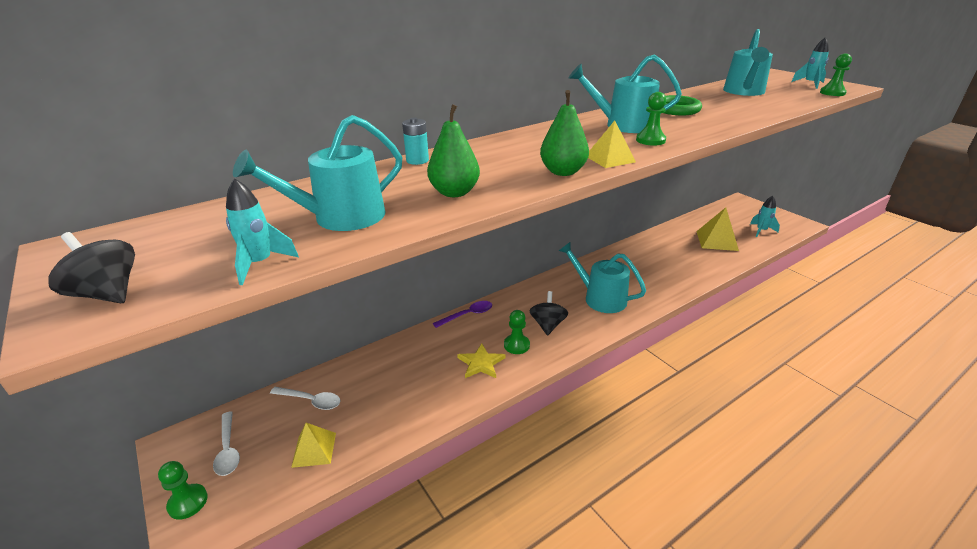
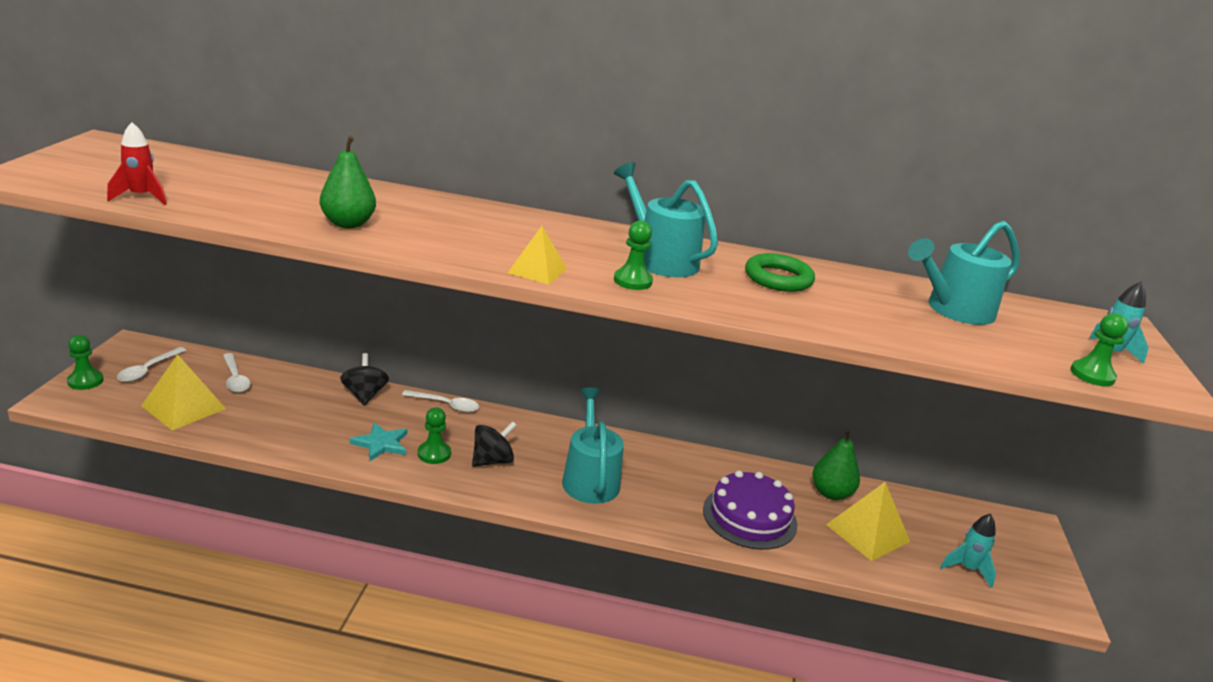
camera: 40 degrees right, 5 degrees down
black spinning top [48,232,135,303] -> black spinning top moved to [340,353,389,406]
turquoise rocket [226,178,299,285] -> red rocket [107,122,167,205]
turquoise watering can [233,115,402,231] -> none
yellow pyramid [291,423,336,468] -> yellow pyramid [141,354,226,430], size x1.53
turquoise battery [402,118,429,165] -> none
purple spoon [433,301,492,328] -> white spoon [402,390,479,413]
yellow star [457,343,505,378] -> turquoise star [350,423,408,462]
green pear [540,90,589,176] -> green pear moved to [812,429,860,500]
none -> purple cake [703,470,797,550]

